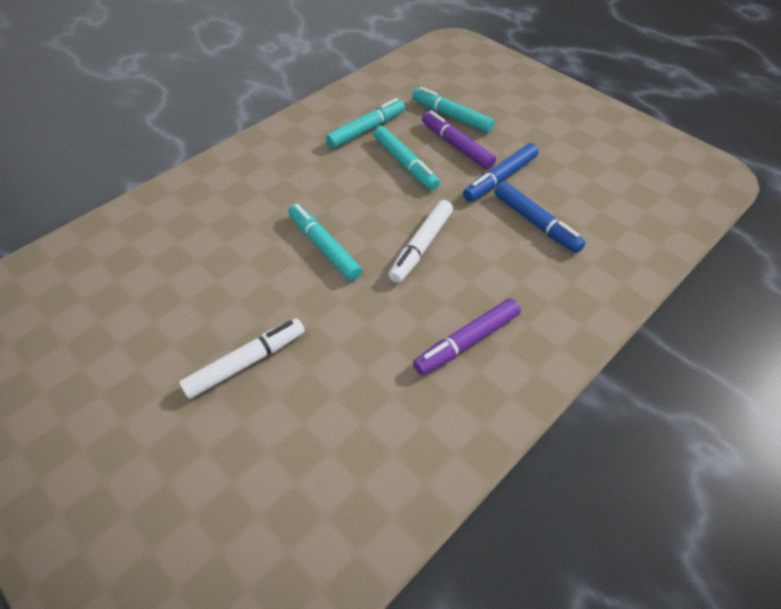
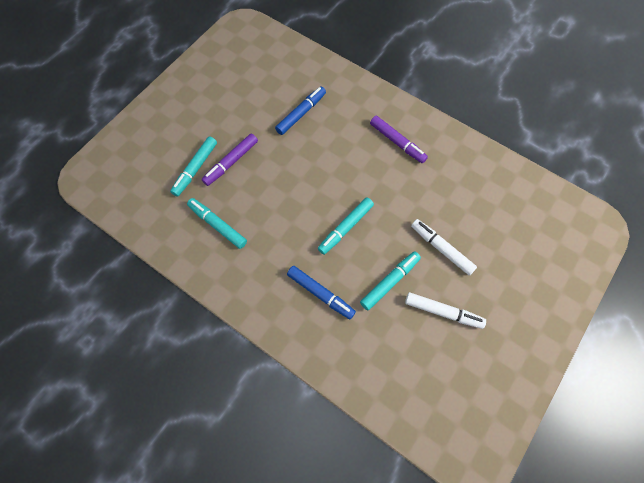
camera: 100 degrees left, 15 degrees up
turquoise marker [373,126,440,190] -> turquoise marker moved to [360,251,421,310]
white marker [388,200,453,283] -> white marker moved to [405,292,486,329]
blue marker [463,143,538,202] -> blue marker moved to [287,266,356,319]

